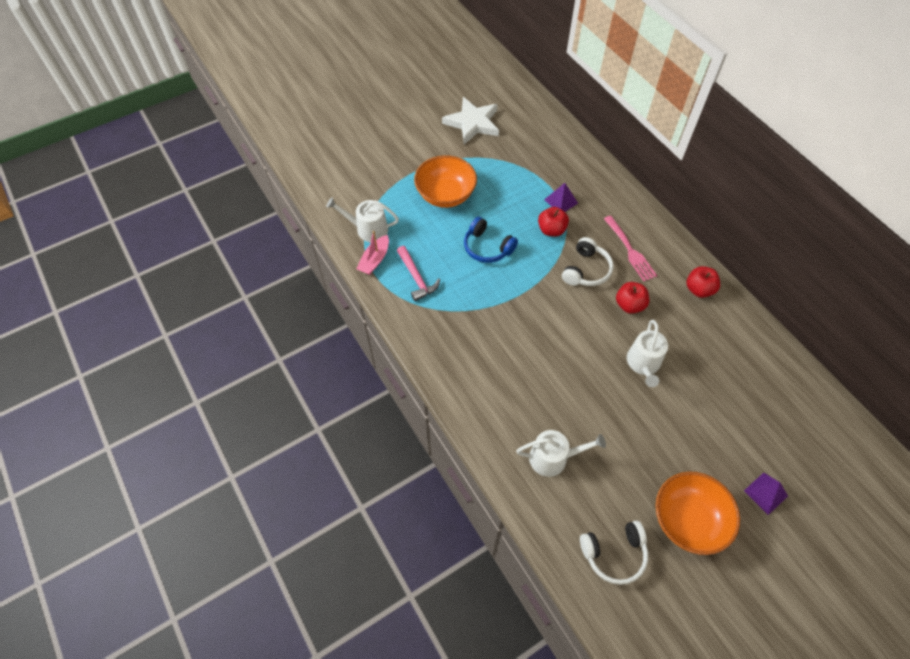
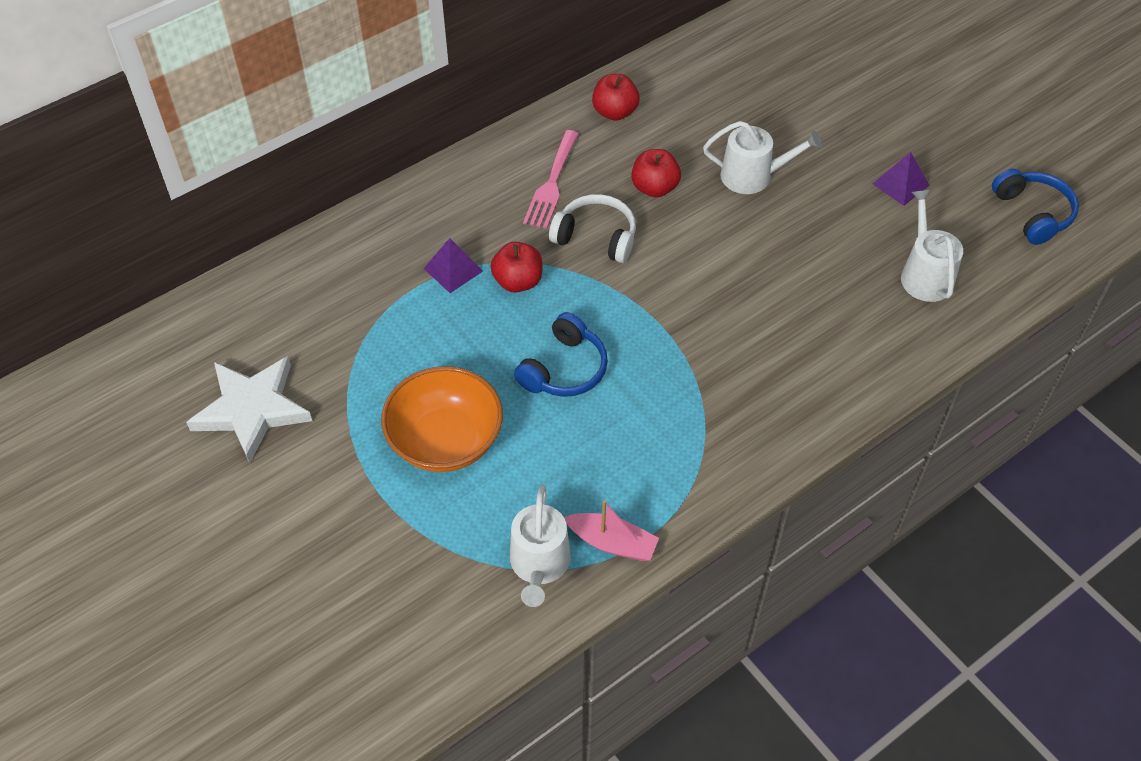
camera: 95 degrees left, 5 degrees down
pink hammer [397,246,440,301] -> none
white headphones [580,521,648,585] -> blue headphones [992,169,1079,245]
pink fork [604,216,657,281] -> pink fork turned 135 degrees clockwise [523,130,579,229]
orange bowl [655,472,740,555] -> none
purple pyramid [744,473,788,515] -> purple pyramid moved to [873,152,930,206]

